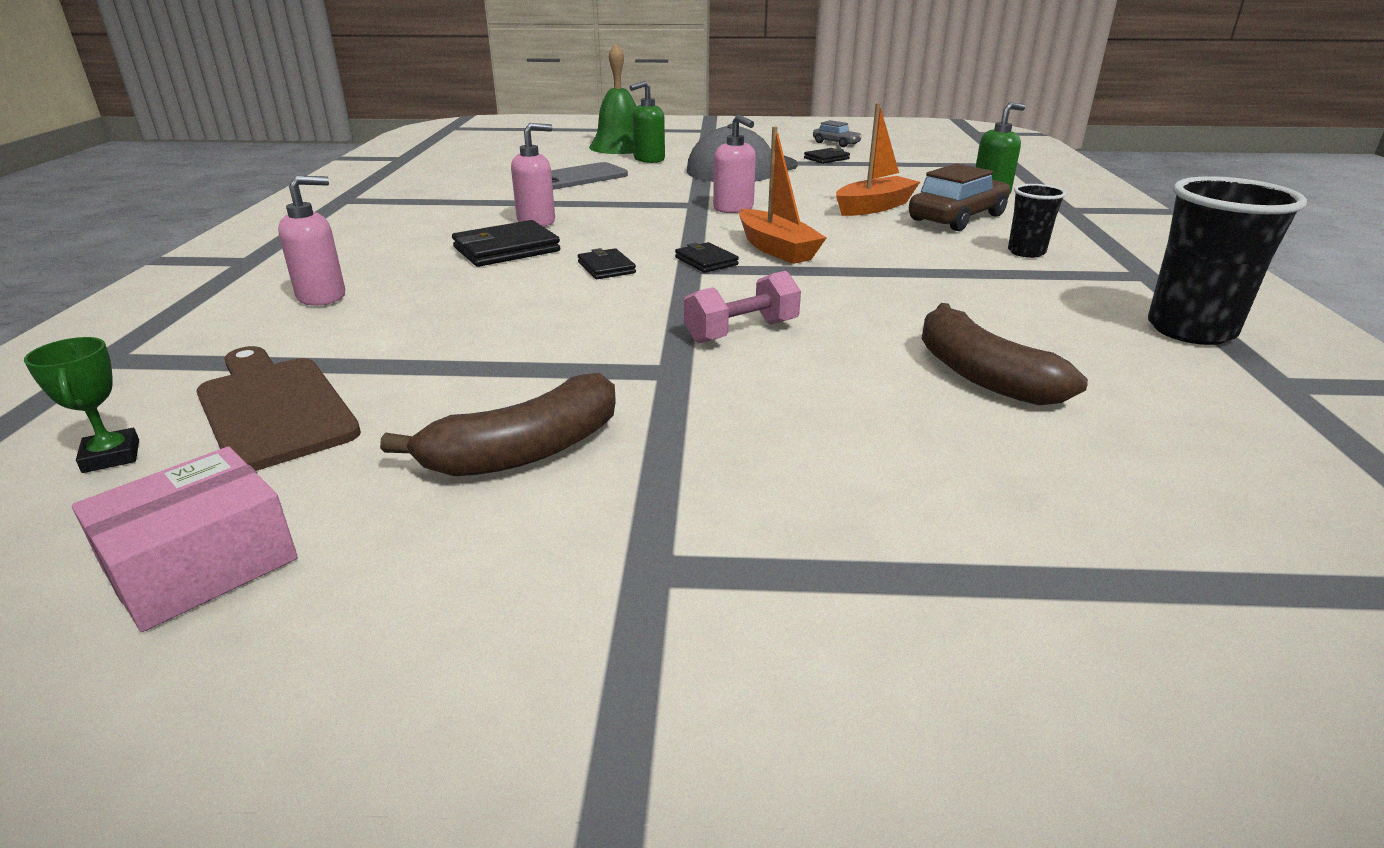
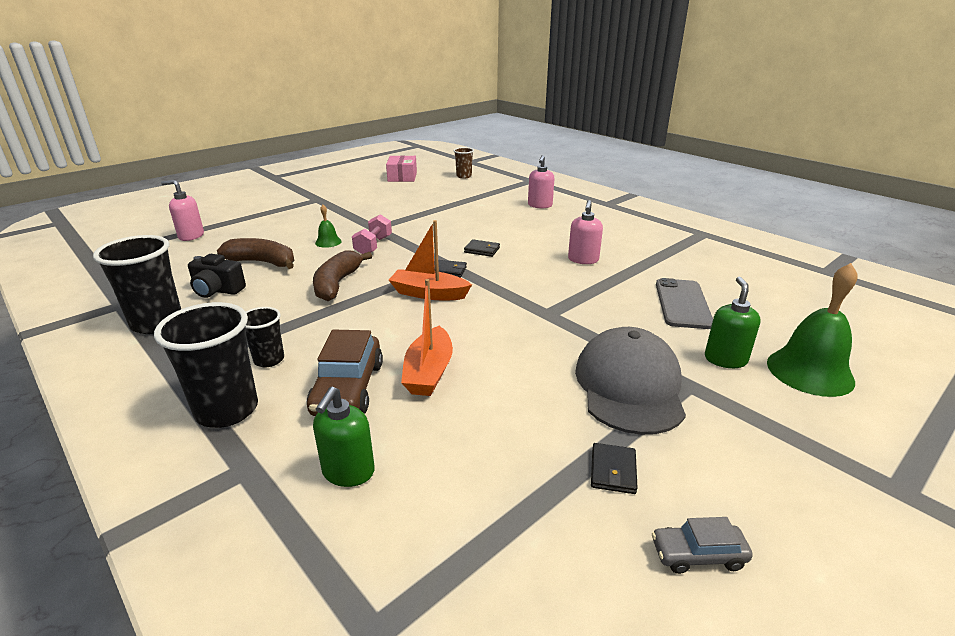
camera: 135 degrees right, 0 degrees up
green trophy [24,337,139,473] -> brown cup [454,147,474,178]
brown cutting board [197,346,361,471] -> none
brown banana [380,373,616,476] -> brown banana moved to [313,250,372,301]
black wallet [452,220,560,267] -> none
pink soap dispenser [713,114,756,213] -> pink soap dispenser moved to [161,180,204,241]
none -> black cup [154,302,258,428]
none -> black camera [188,254,246,298]
none -> green bell [315,205,342,248]

